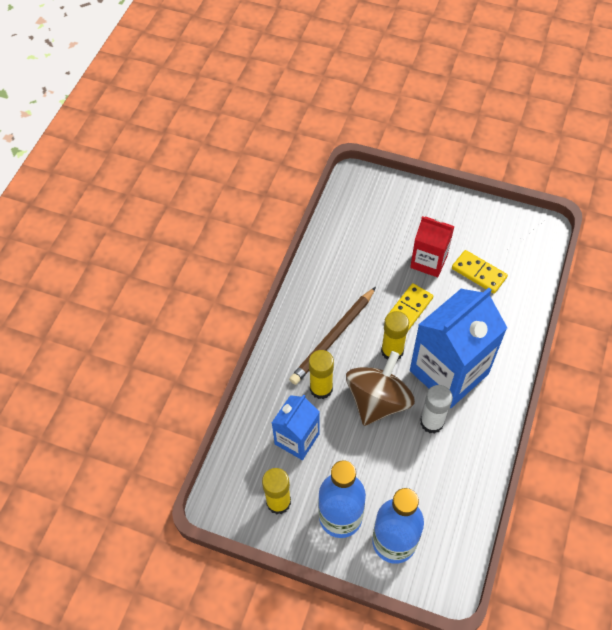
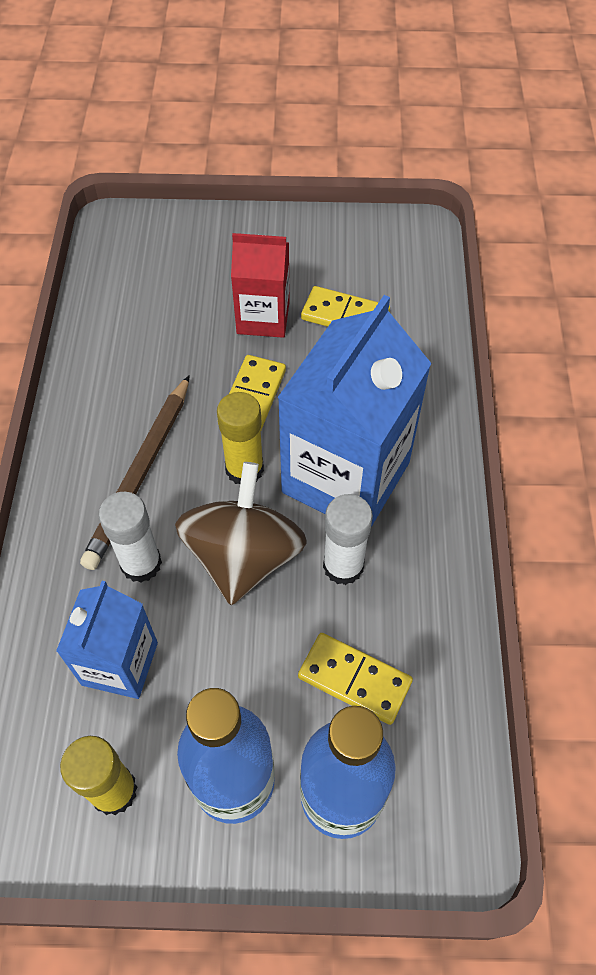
camera: 20 degrees left, 0 degrees up
yellow glue stick [309,350,334,399] -> white glue stick [99,492,162,583]
none -> yellow domino [298,633,413,725]

